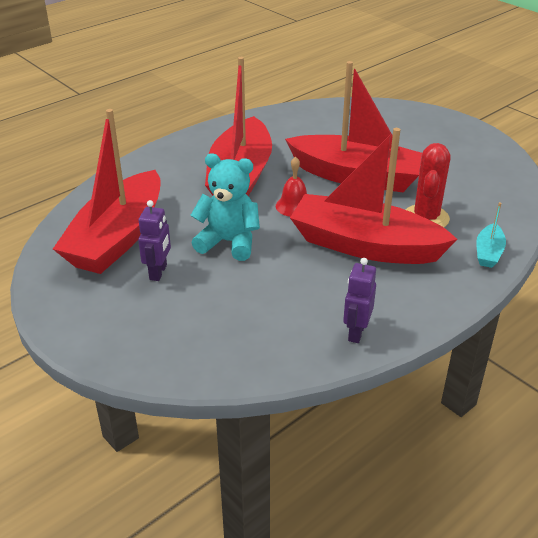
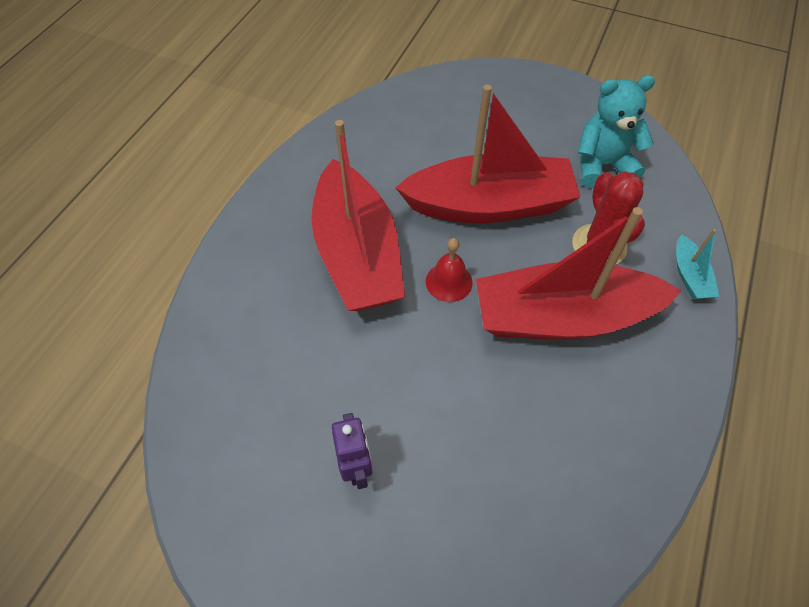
camera: 25 degrees left, 20 degrees up
red boat [53,109,161,274] -> none
turquoise teddy bear [190,153,260,261] -> turquoise teddy bear moved to [578,75,655,188]
purple robot [343,258,376,343] -> none

